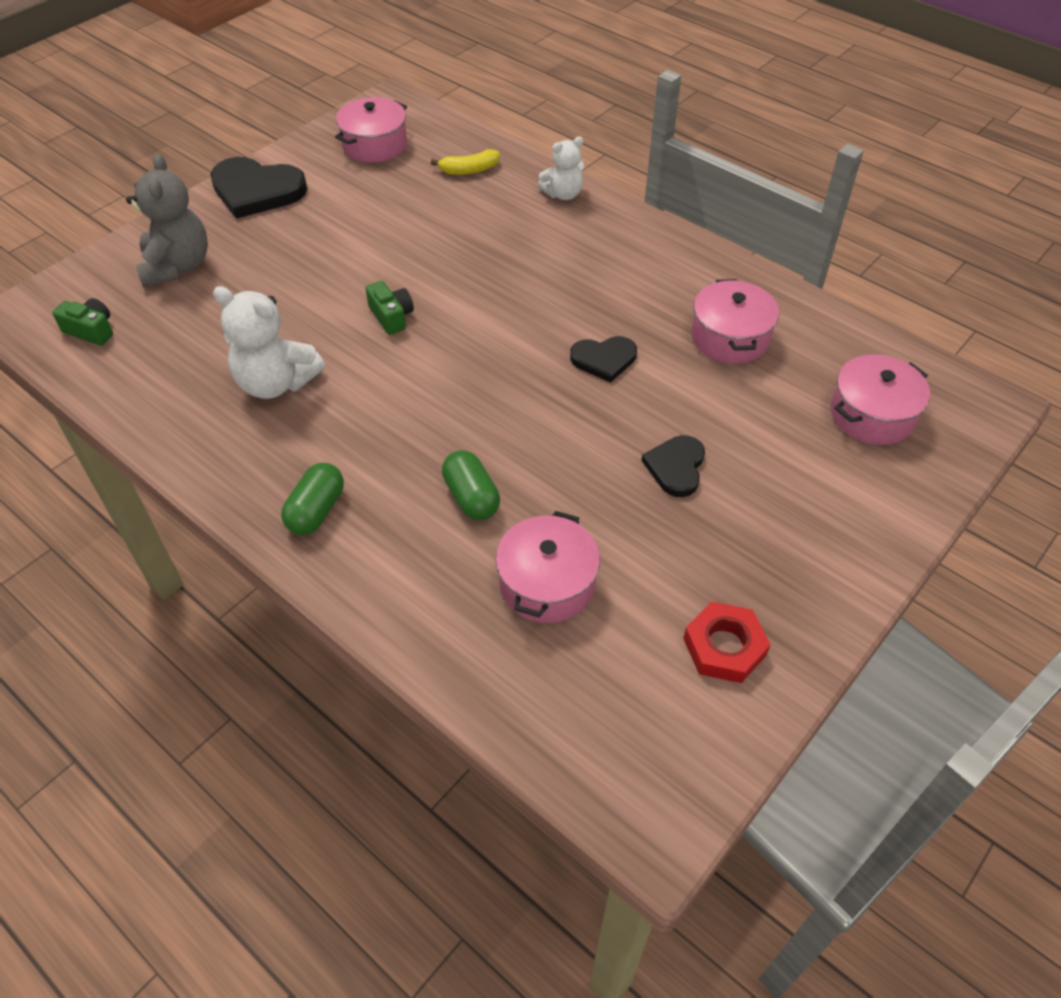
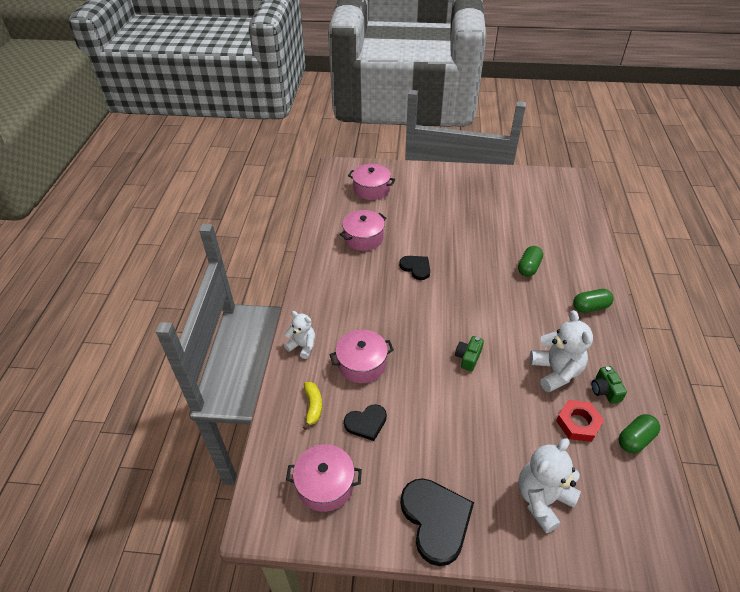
camera: 125 degrees left, 5 degrees down
green camera [52,298,113,346] -> green camera moved to [591,366,627,404]
grey teddy bear [126,154,208,287] -> white teddy bear [518,438,581,533]
yellow banana [431,149,500,175] -> yellow banana turned 45 degrees clockwise [303,382,322,430]
pink pot [496,511,600,623] -> pink pot moved to [329,330,394,383]
black heart [641,435,705,497] -> black heart moved to [344,404,387,441]
red nut [683,602,770,683] -> red nut moved to [556,400,604,442]
none -> green capsule [618,414,660,453]

